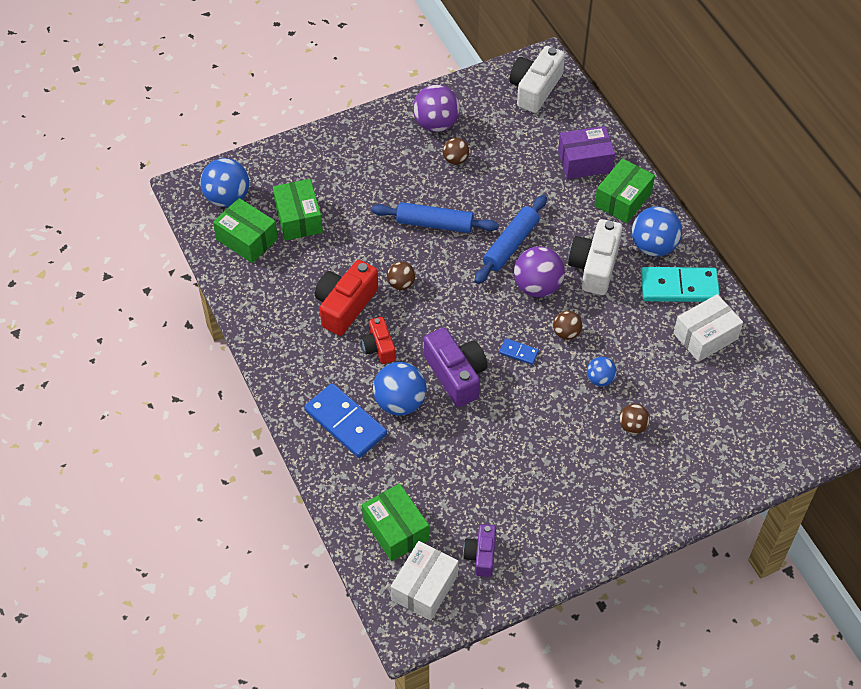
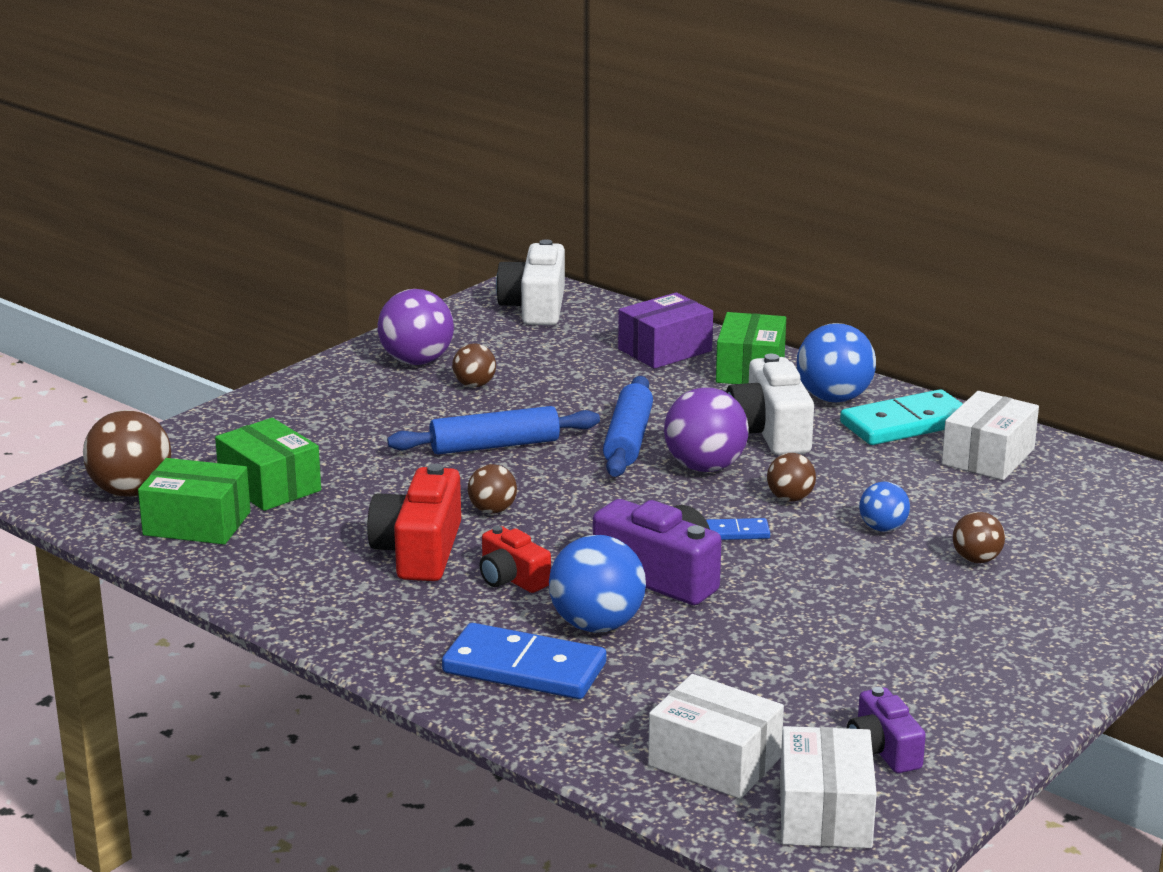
camera: 25 degrees left, 30 degrees down
blue ball [200,158,249,207] -> brown ball [83,410,171,497]
green box [362,483,429,561] -> white box [648,674,784,799]

